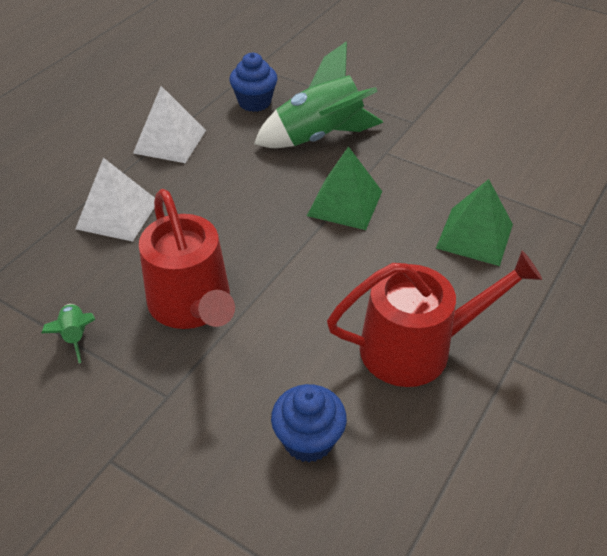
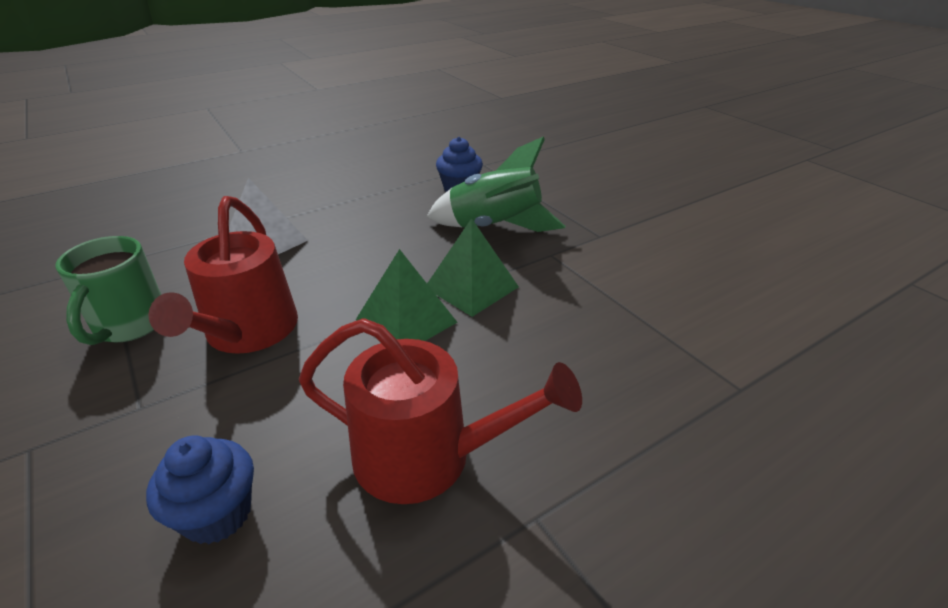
camera: 25 degrees right, 10 degrees down
green rocket [42,304,95,363] -> green mug [56,236,161,345]
white pyramid [133,86,206,163] -> none
green pyramid [436,179,513,266] -> green pyramid moved to [356,249,457,341]

